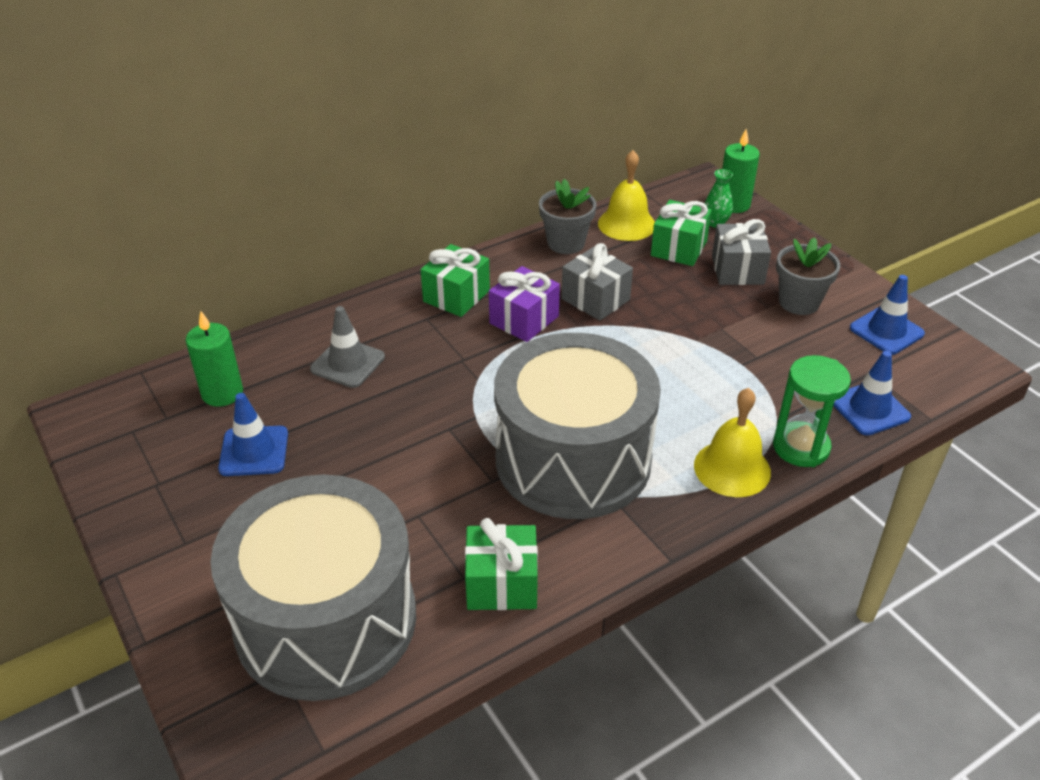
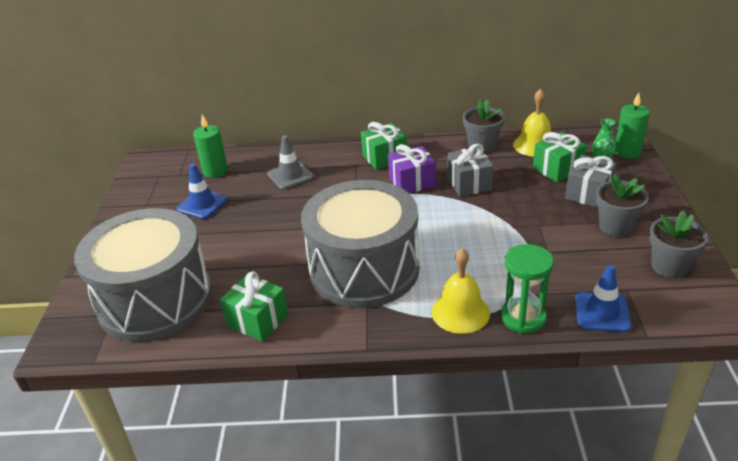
camera: 35 degrees right, 5 degrees down
blue traffic cone [850,275,925,355] -> grey flower pot [649,210,708,279]

